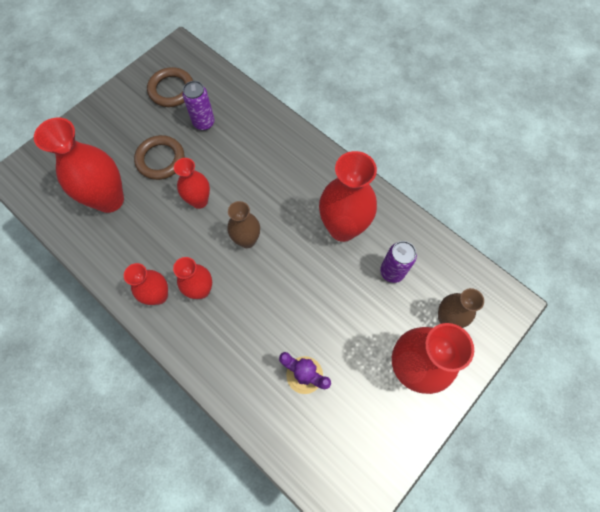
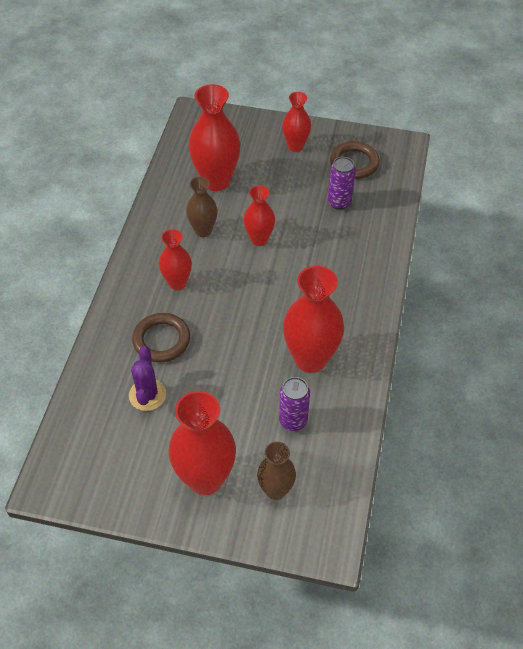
camera: 60 degrees right, 15 degrees down
red vase [124,263,168,305] -> red vase moved to [282,92,311,152]
brown ring [134,135,184,180] -> brown ring moved to [132,313,190,362]
brown vase [227,201,260,248] -> brown vase moved to [186,177,218,237]

